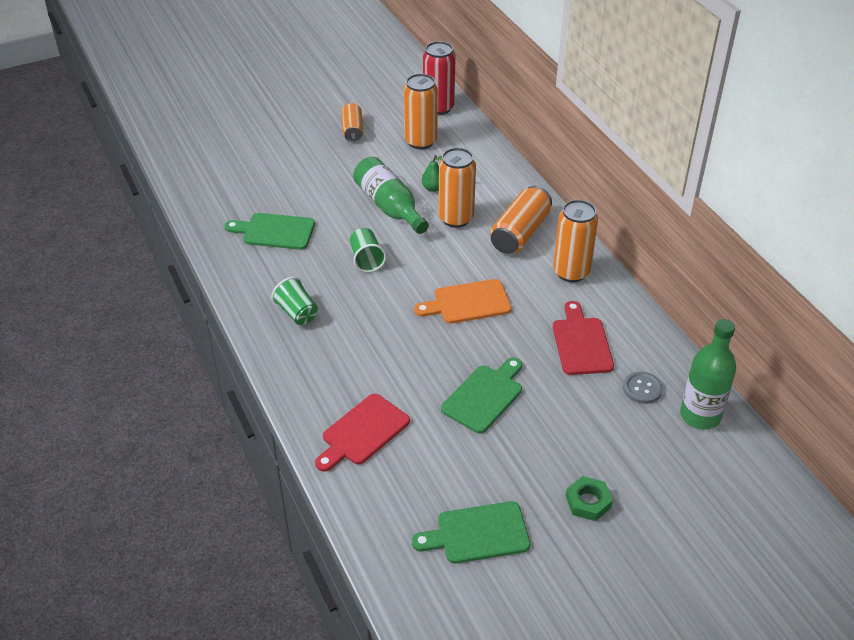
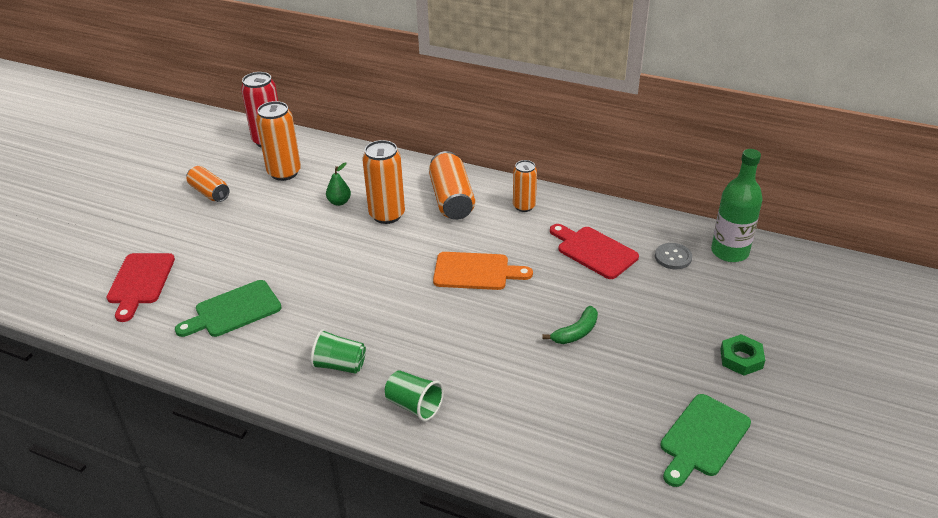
camera: 40 degrees left, 5 degrees down
red cutting board [315,394,410,472] -> red cutting board moved to [106,253,175,322]
green cup [350,228,386,272] -> green cup moved to [385,370,444,422]
green bottle [353,157,429,234] -> none
orange cutting board [414,279,512,324] -> orange cutting board turned 120 degrees counterclockwise [433,252,533,290]
green cutting board [441,357,522,434] -> green banana [542,306,598,344]
orange can [553,200,598,282] -> orange can [513,160,537,212], size x0.63

